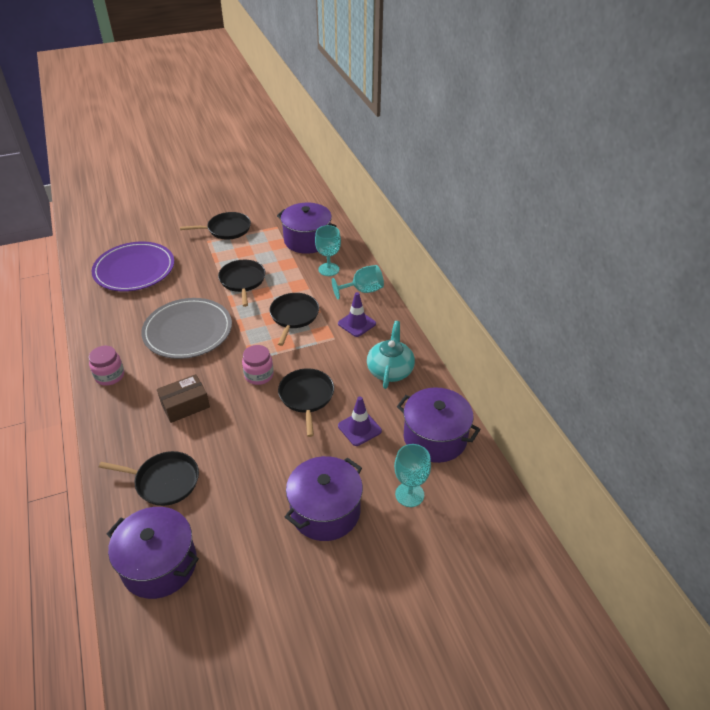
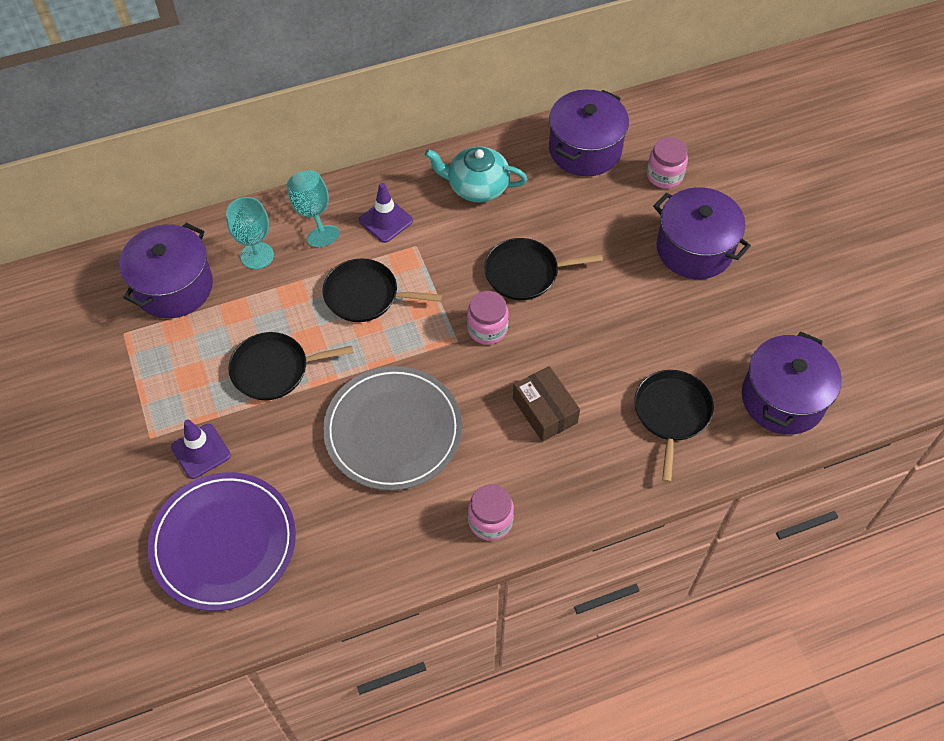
camera: 90 degrees left, 15 degrees up
black pan [180,212,251,240] -> none
purple traffic cone [338,396,382,446] -> purple traffic cone moved to [171,420,231,479]
turquoise goblet [394,444,431,507] -> pink jar [647,137,688,188]

